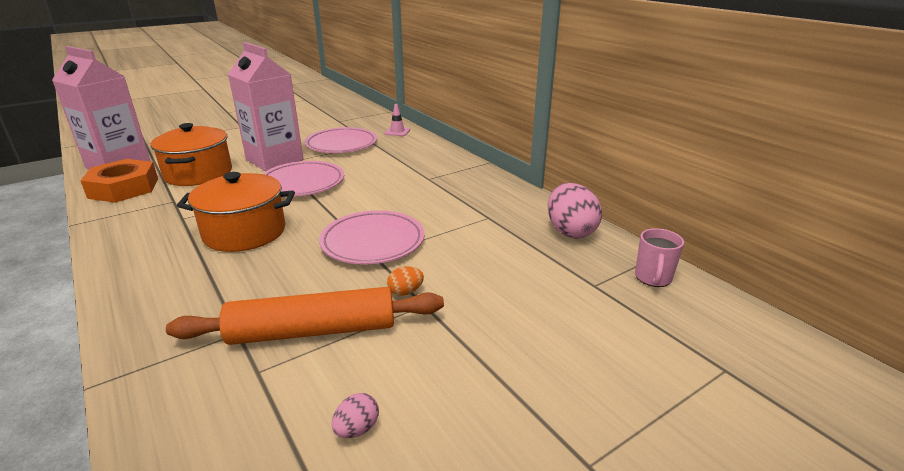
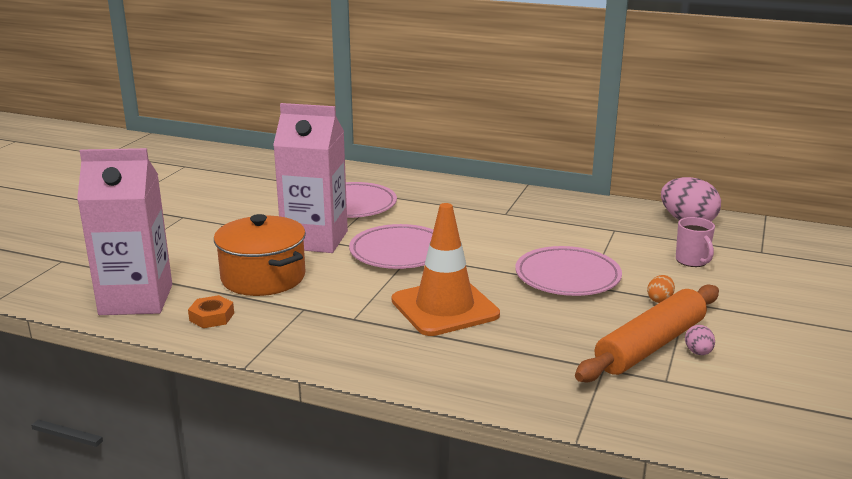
camera: 35 degrees left, 5 degrees down
orange nut [80,159,158,203] -> orange nut [188,295,234,328], size x0.51
orange pot [177,172,295,252] -> orange traffic cone [392,203,500,336]
pink egg [332,393,379,438] -> pink egg moved to [685,325,715,355]
pink traffic cone [384,104,410,136] -> none
pink mug [635,228,684,287] -> pink mug moved to [676,217,715,267]

